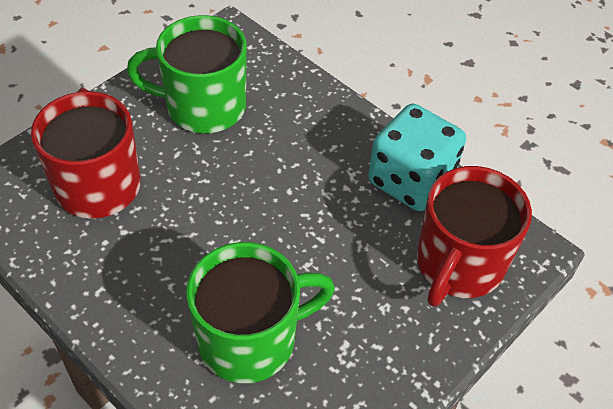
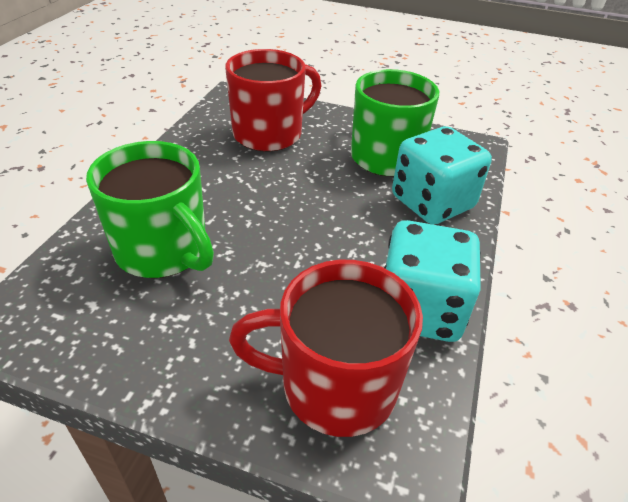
camera: 65 degrees right, 10 degrees down
none -> turquoise dice [392,126,492,224]

